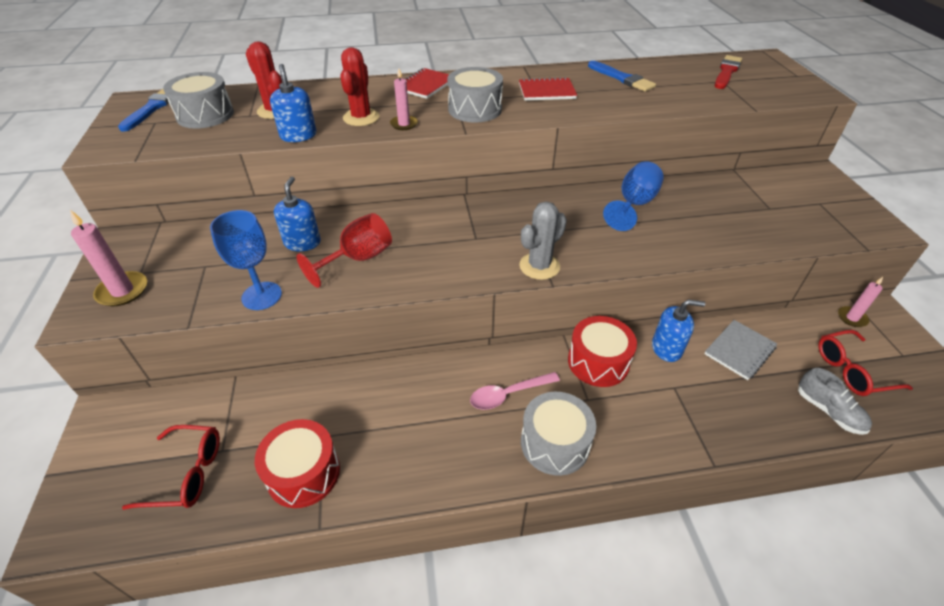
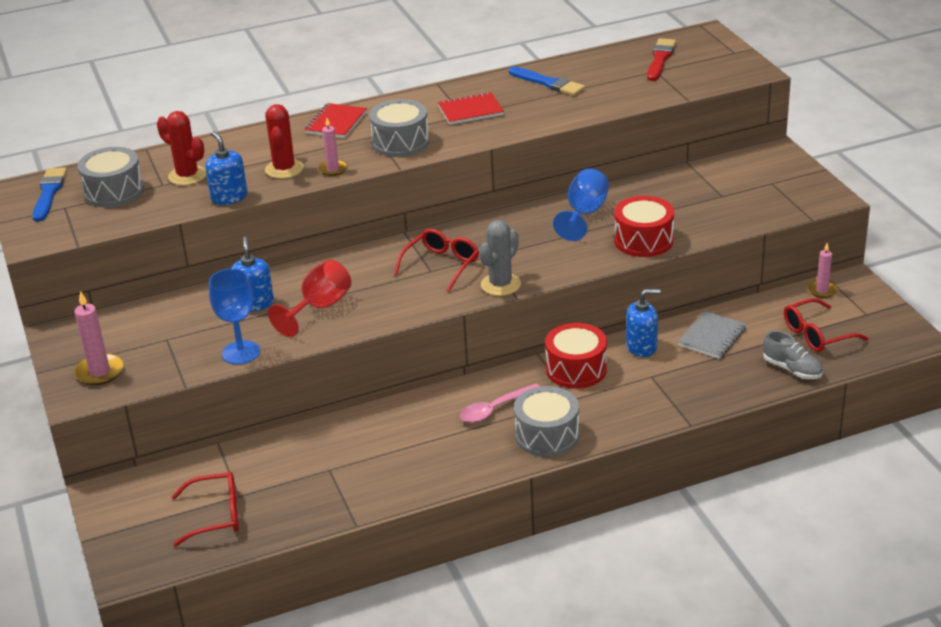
camera: 10 degrees left, 10 degrees down
red drum [255,419,340,508] -> red drum moved to [614,196,674,257]
none -> red glasses [394,229,479,292]

